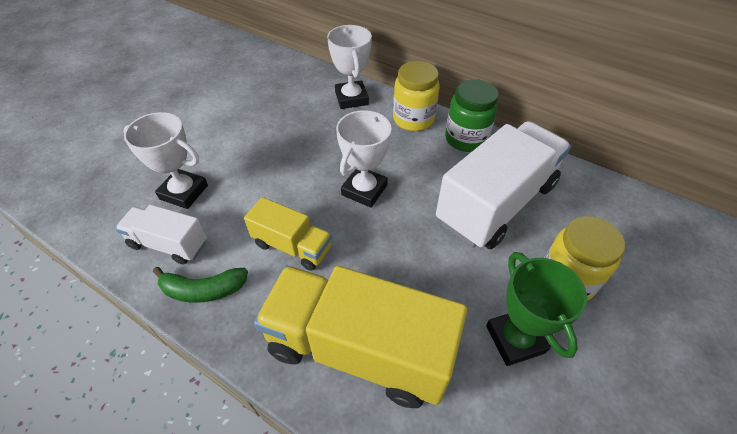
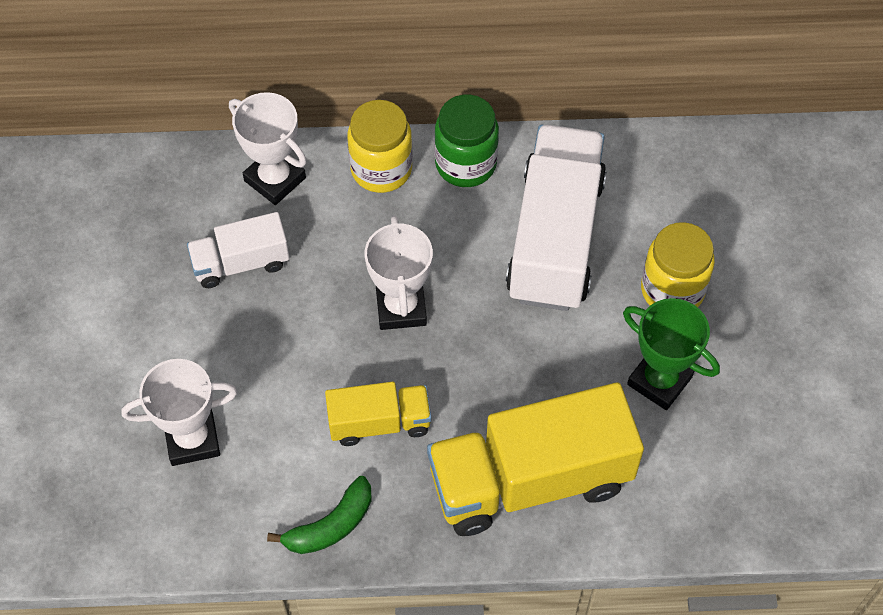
camera: 35 degrees left, 10 degrees up
white truck [115,205,207,265] -> white truck moved to [187,212,290,288]

